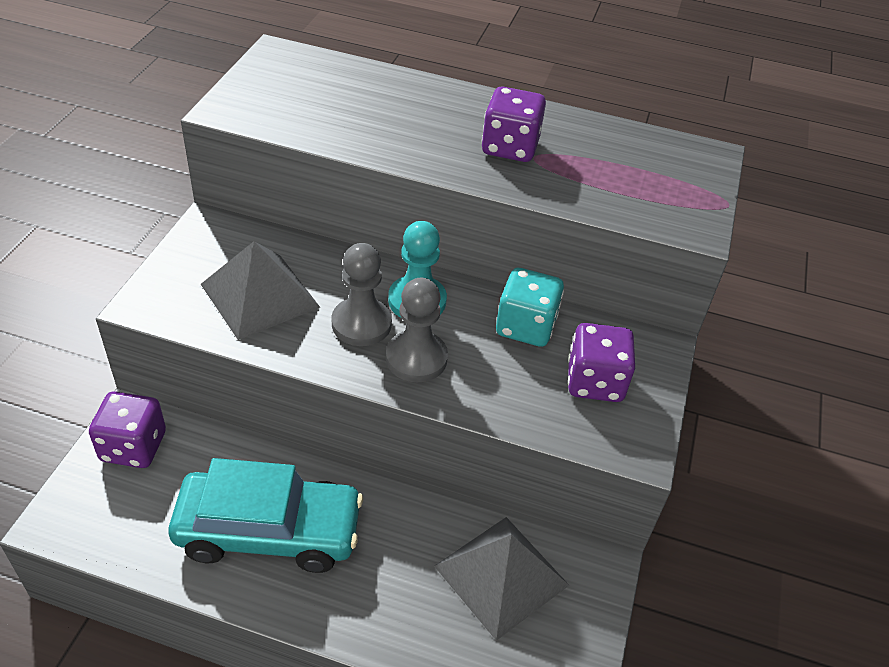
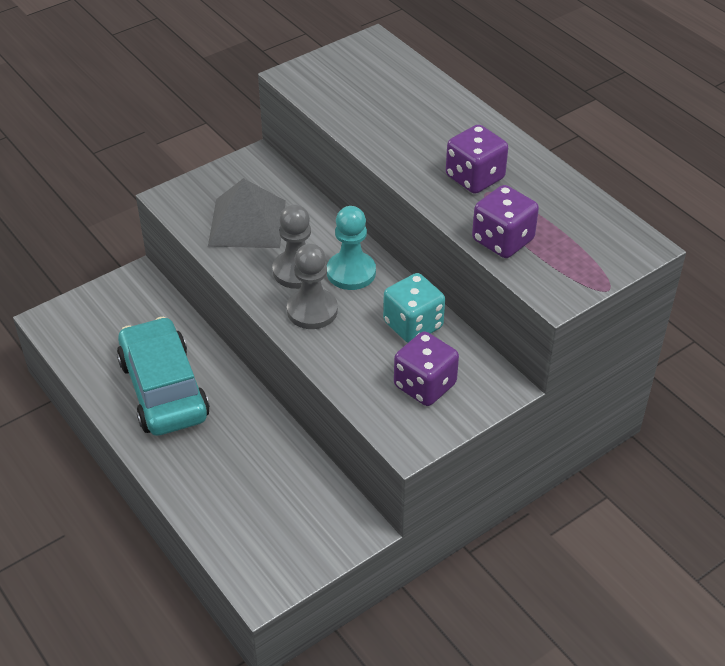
camera: 40 degrees right, 0 degrees up
purple dice [89,391,166,468] -> purple dice moved to [472,185,539,258]
turquoise car [168,458,363,573] -> turquoise car turned 150 degrees counterclockwise [117,317,210,436]
grey pyramid [434,517,569,641] -> none

